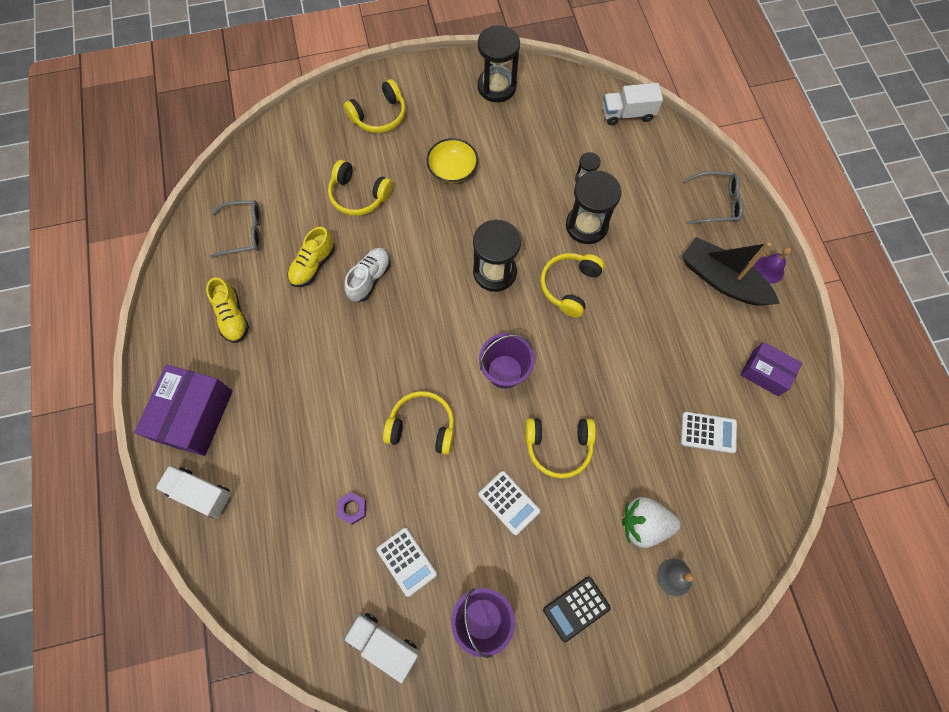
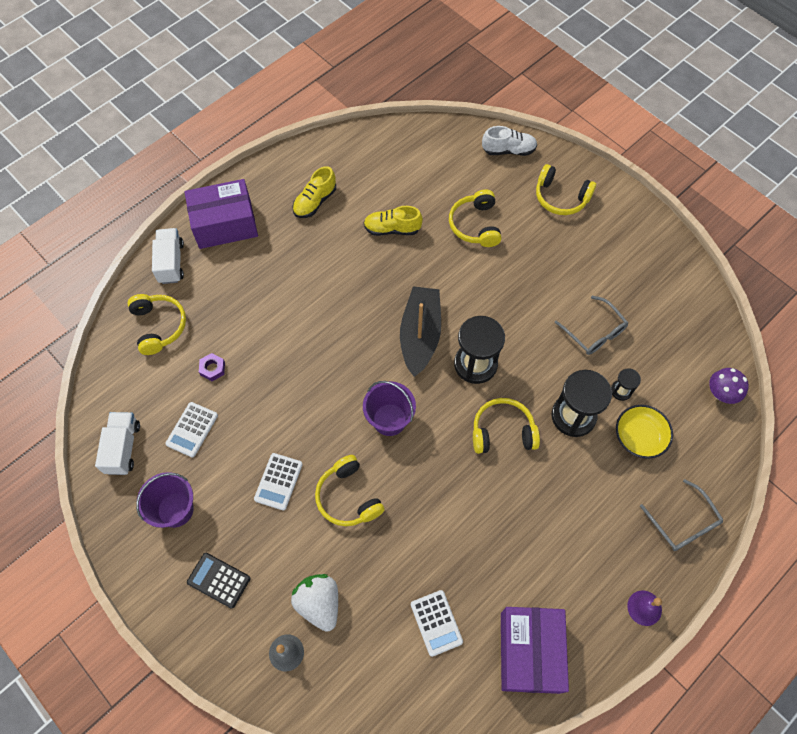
camera: 60 degrees right, 5 degrees down
grey glasses [210,200,261,258] -> grey glasses moved to [555,296,628,355]
white shoe [344,248,391,302] -> white shoe moved to [482,126,537,156]
yellow headphones [383,391,454,455] -> yellow headphones moved to [127,294,186,355]
yellow bowl [426,138,478,183] -> yellow bowl moved to [616,405,673,459]
black hourglass [477,25,520,102] -> none
white truck [603,83,663,125] -> purple mushroom [709,368,749,404]
black boat [682,237,780,306] -> black boat moved to [400,286,441,377]
purple box [740,342,803,396] -> purple box [501,607,569,694], size x1.65

